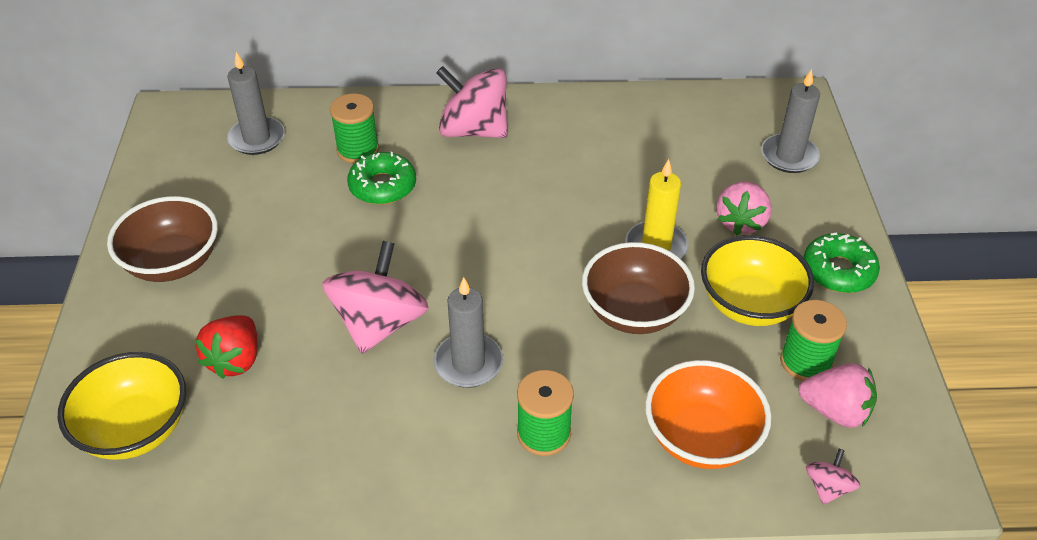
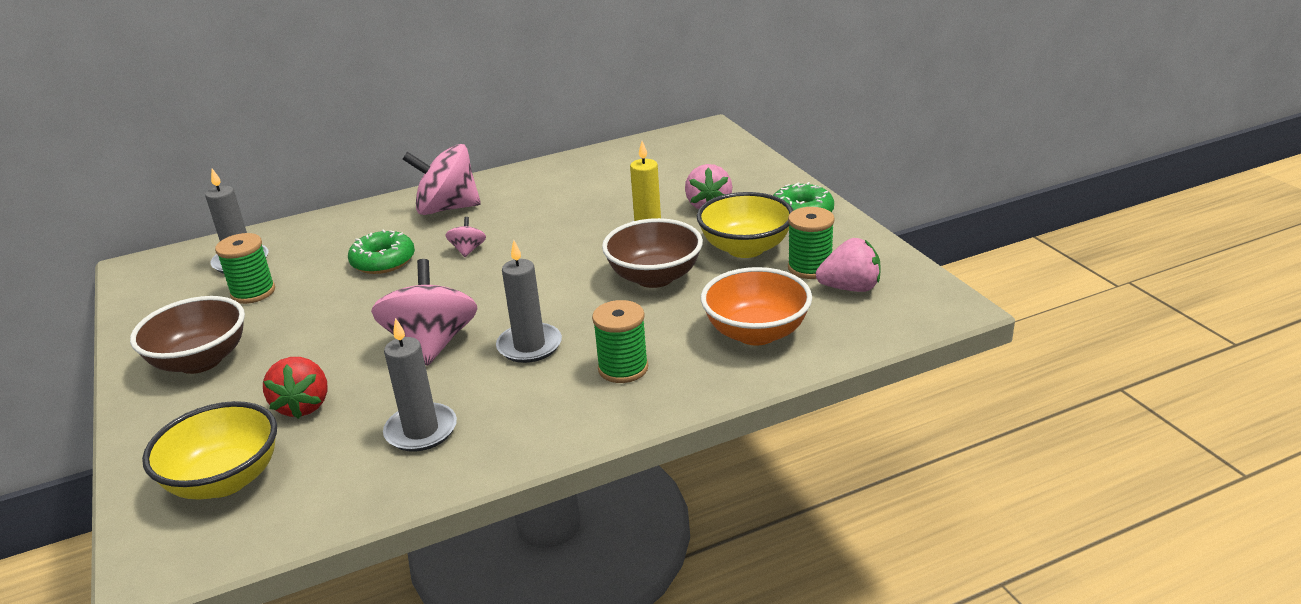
camera: 20 degrees left, 15 degrees down
green spool [330,94,379,164] -> green spool moved to [215,233,275,304]
grey candle [761,69,820,173] -> grey candle moved to [383,318,457,452]
pink spinning top [806,449,860,505] -> pink spinning top moved to [445,217,486,257]

